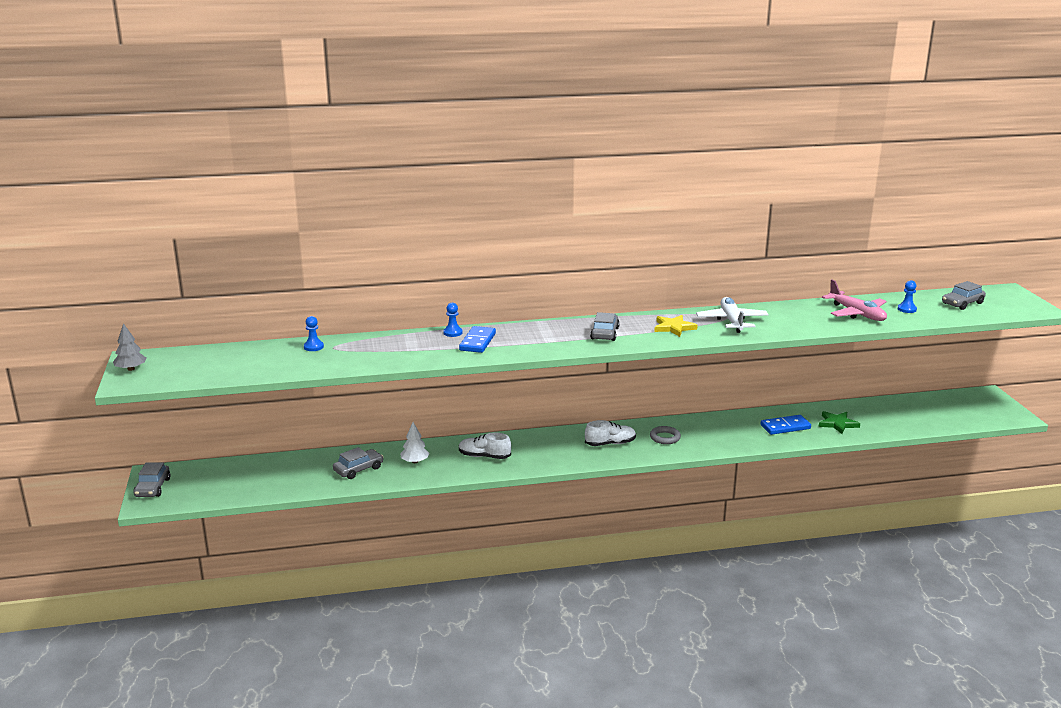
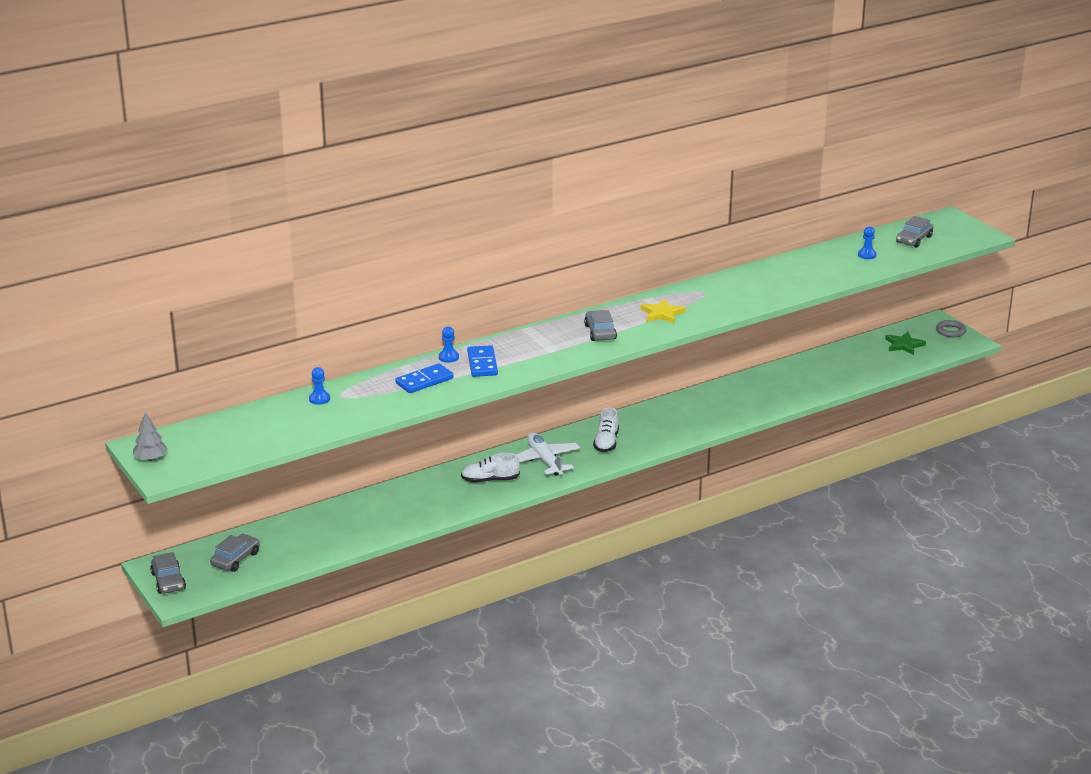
camera: 20 degrees left, 5 degrees up
grey car [333,447,383,479] -> grey car moved to [210,534,260,572]
white tree [400,422,429,463] -> none
white shoe [585,420,636,446] -> white shoe turned 135 degrees clockwise [593,407,619,452]
grey ring [650,426,681,444] -> grey ring moved to [936,320,966,337]
white plane [696,297,769,333] -> white plane moved to [516,432,580,476]
blue domino [760,415,811,435] -> blue domino moved to [395,363,454,393]
green star [819,411,860,434] -> green star moved to [885,332,926,355]
pink plane [822,280,887,321] -> none

